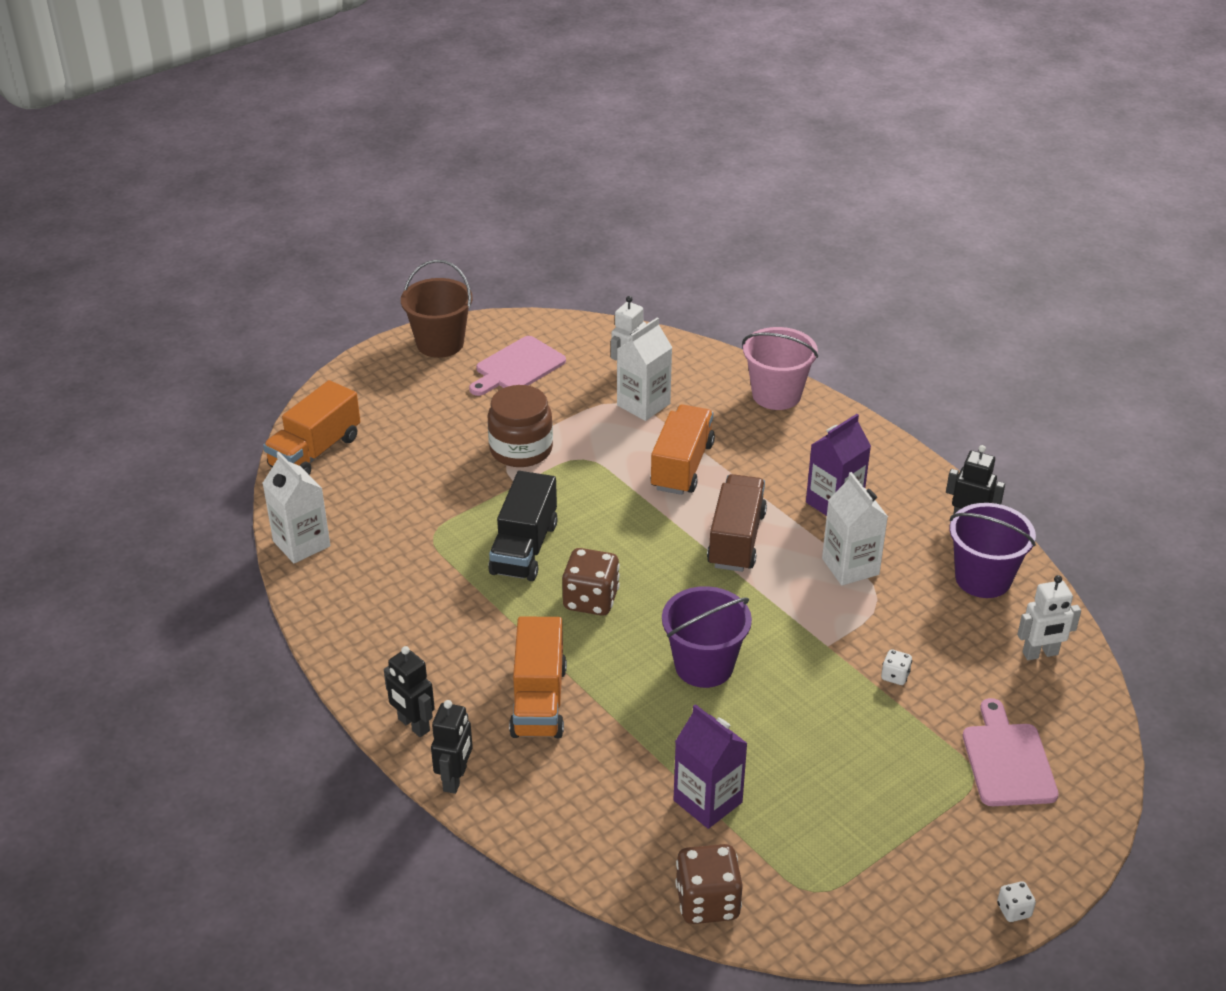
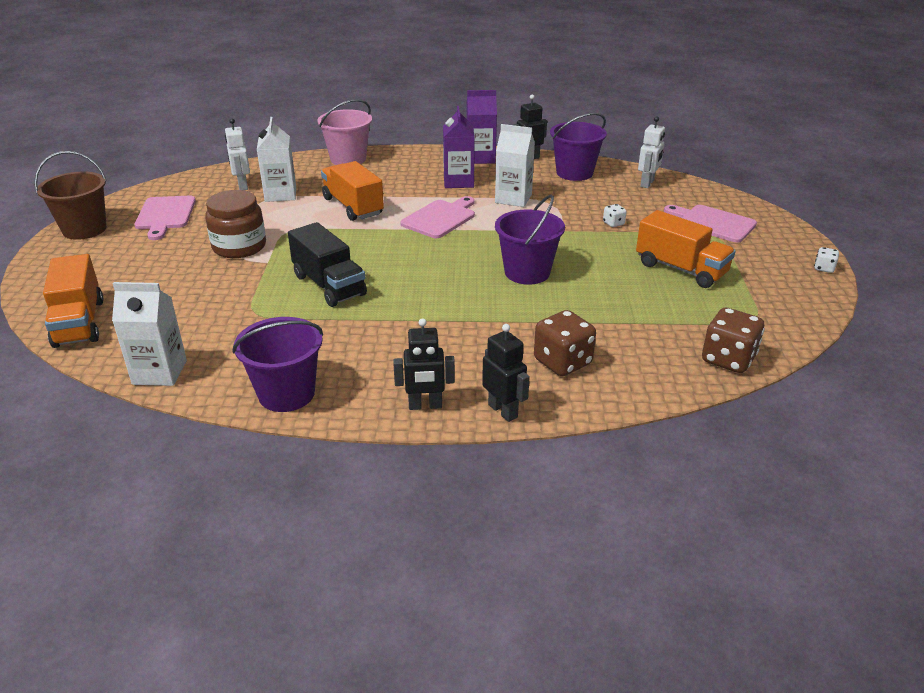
camera: 50 degrees left, 5 degrees down
orange truck [509,616,567,738] -> orange truck moved to [636,210,736,288]
brown dice [562,548,620,616] -> brown dice moved to [534,310,596,376]
purple carton [674,704,748,829] -> purple carton moved to [466,90,497,164]
brown truck [707,474,767,572] -> pink cutting board [400,196,475,238]
none -> purple bucket [232,317,323,412]

